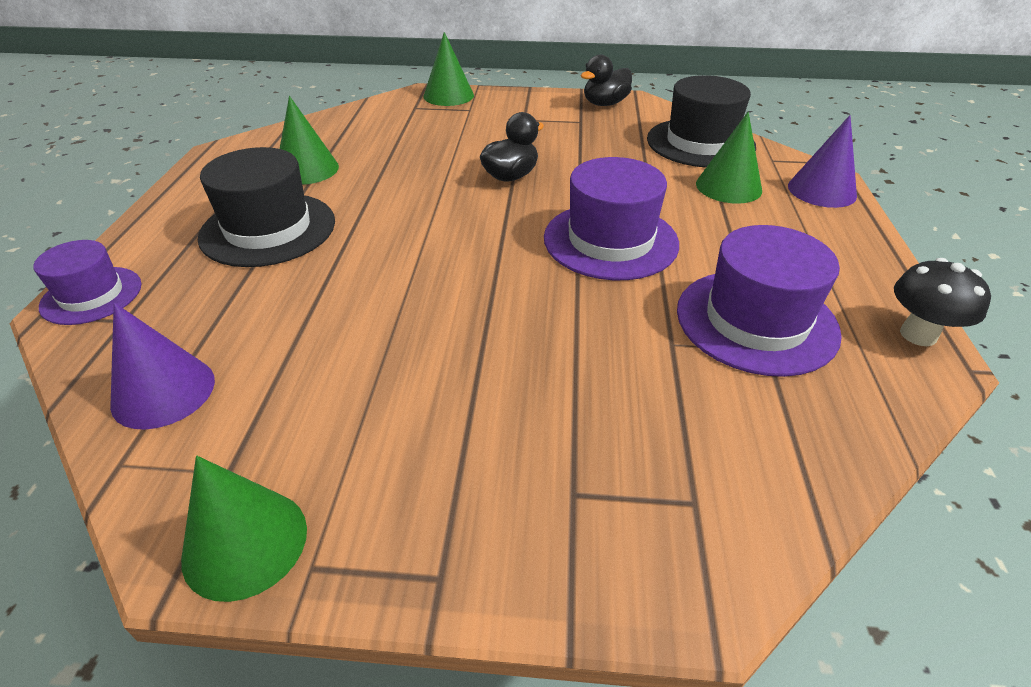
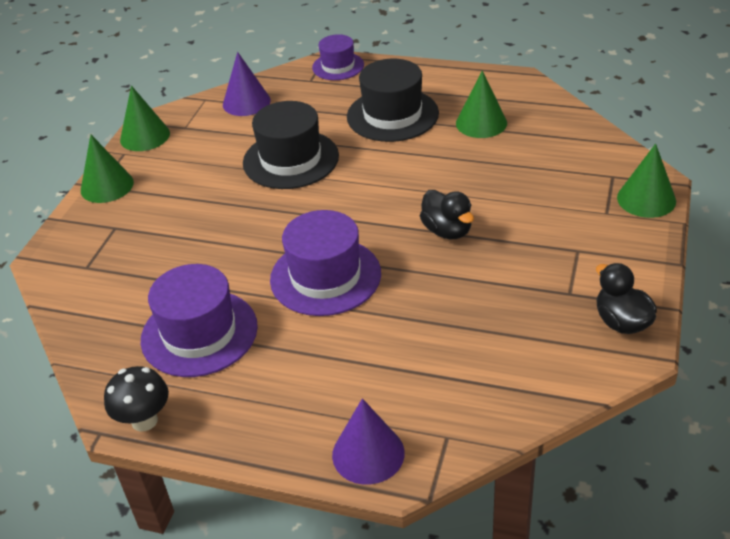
camera: 105 degrees right, 0 degrees up
black hat [647,75,756,167] -> black hat moved to [243,101,339,189]
green cone [696,112,762,204] -> green cone moved to [81,135,134,203]

